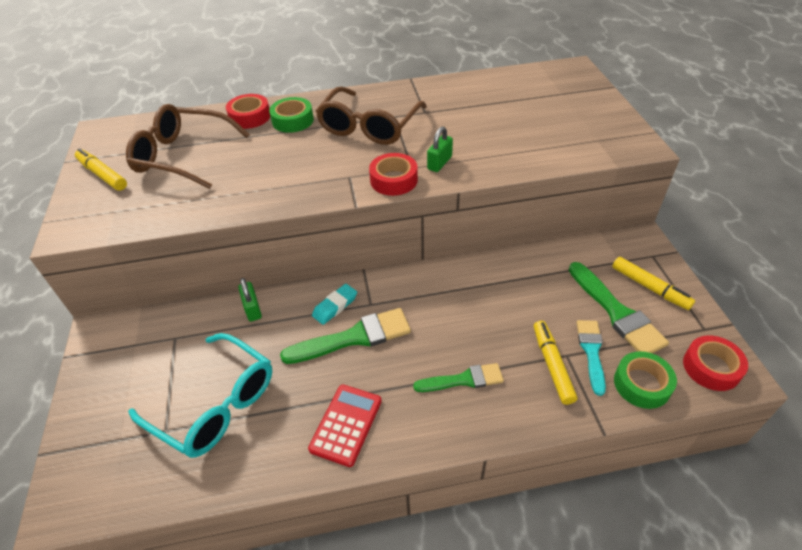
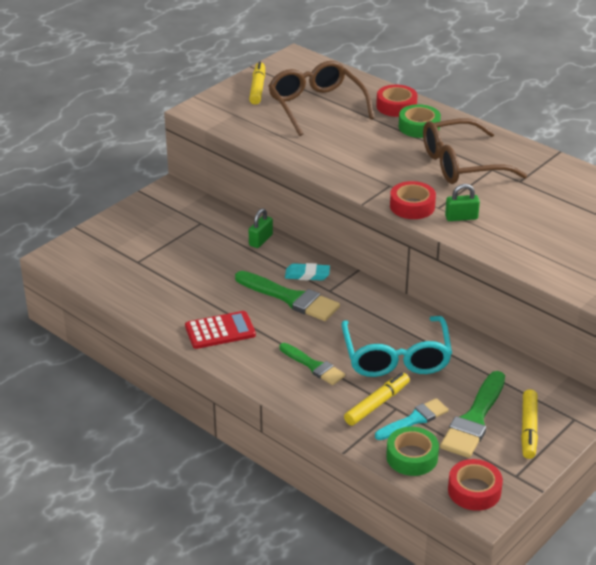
camera: 50 degrees right, 10 degrees down
turquoise glasses [128,333,272,458] -> turquoise glasses moved to [341,316,452,377]

